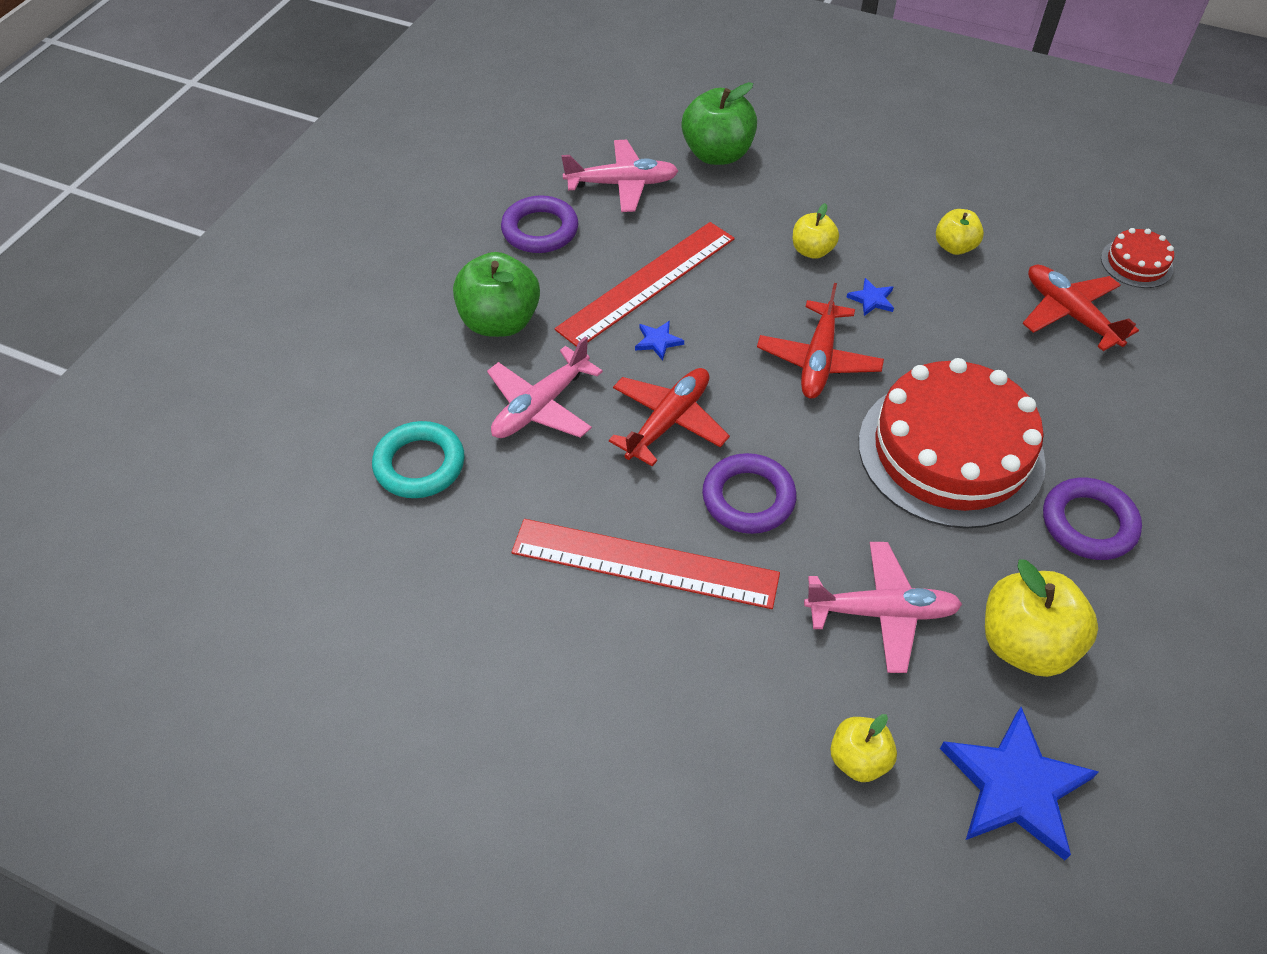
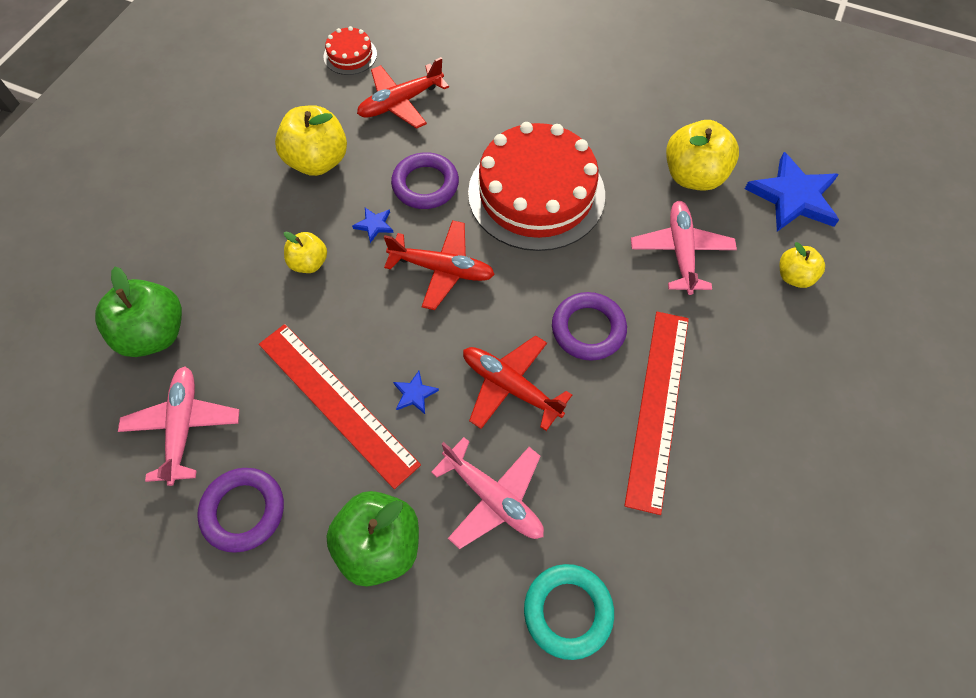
camera: 90 degrees left, 10 degrees up
yellow apple [936,209,984,255] -> yellow apple [275,105,347,176], size x1.75
purple ring [1043,478,1142,560] -> purple ring moved to [391,152,459,209]

